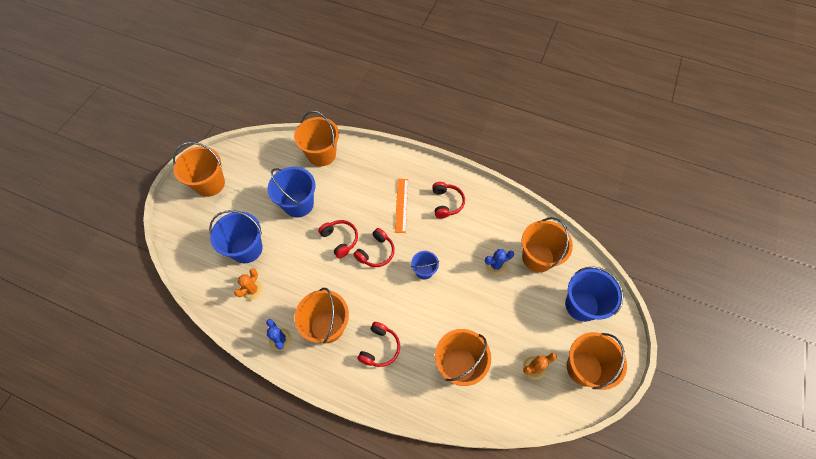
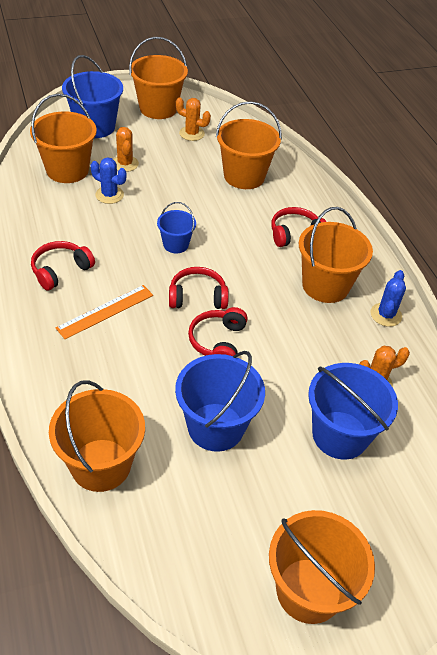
camera: 135 degrees left, 15 degrees down
none -> orange cactus [113,127,139,172]

